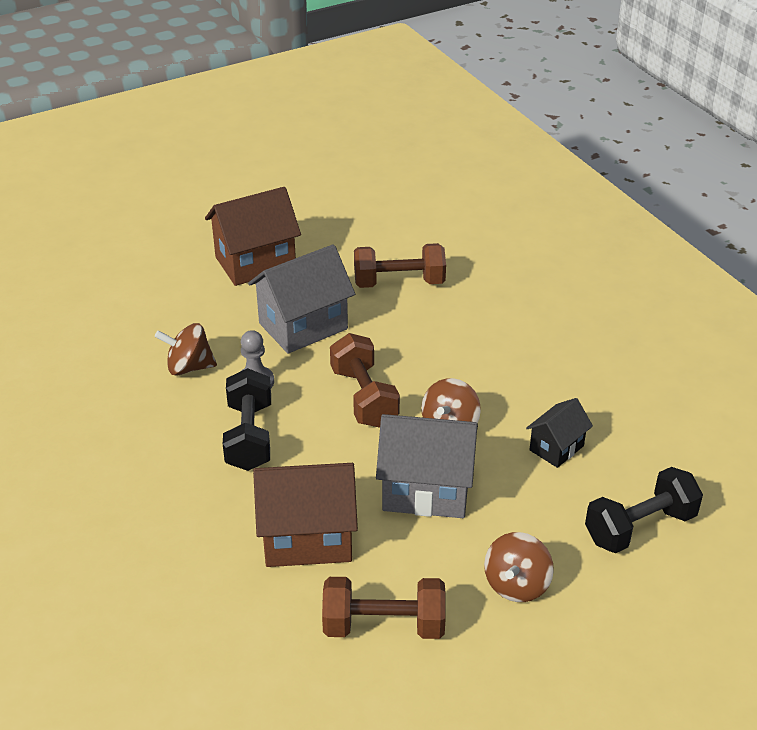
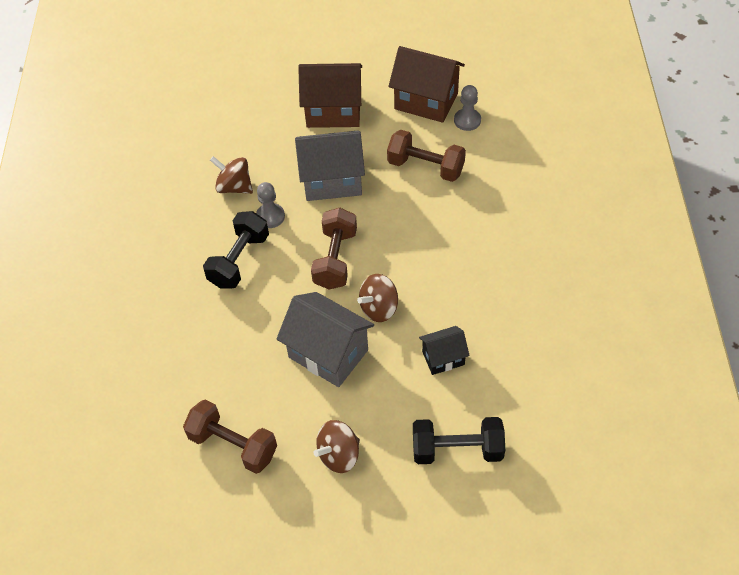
camera: 30 degrees right, 15 degrees up
brown house [253,463,358,567] -> brown house moved to [388,46,465,123]
none -> grey pawn [454,85,481,131]

